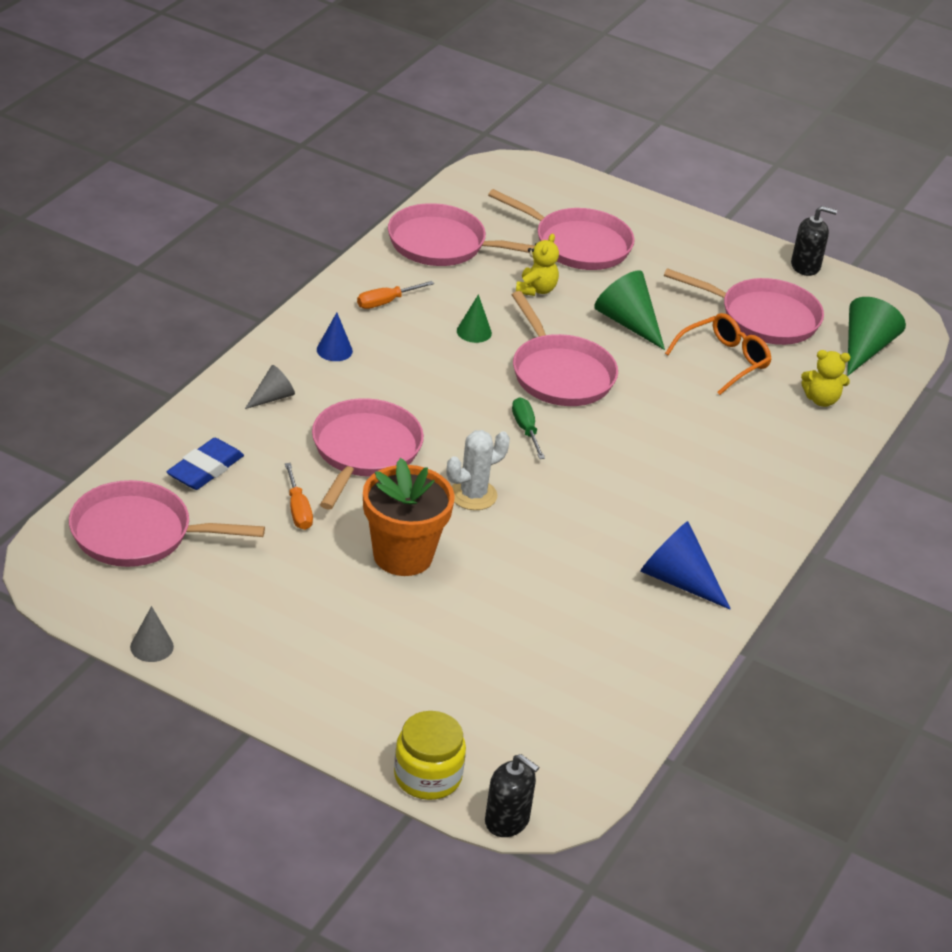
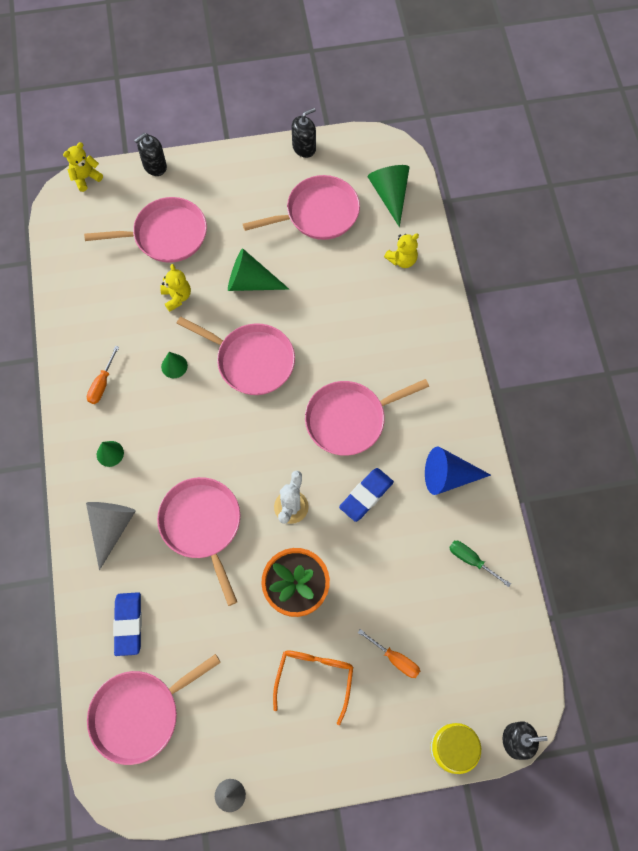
camera: 35 degrees left, 30 degrees up
grey cone [245,365,295,409] -> grey cone [86,502,136,570], size x1.72
orange screwdriver [285,463,313,530] -> orange screwdriver moved to [358,629,420,678]
blue cone [317,313,353,361] -> green cone [97,441,124,467]
pink pan [388,203,534,266] -> pink pan moved to [305,379,429,456]
green screwdriver [512,397,545,459] -> green screwdriver moved to [449,541,511,587]
orange glasses [665,313,772,395] -> orange glasses moved to [273,650,353,725]
none -> yellow teddy bear [63,142,103,192]
none -> black soap dispenser [134,133,167,176]
none -> blue eraser [339,468,394,522]

